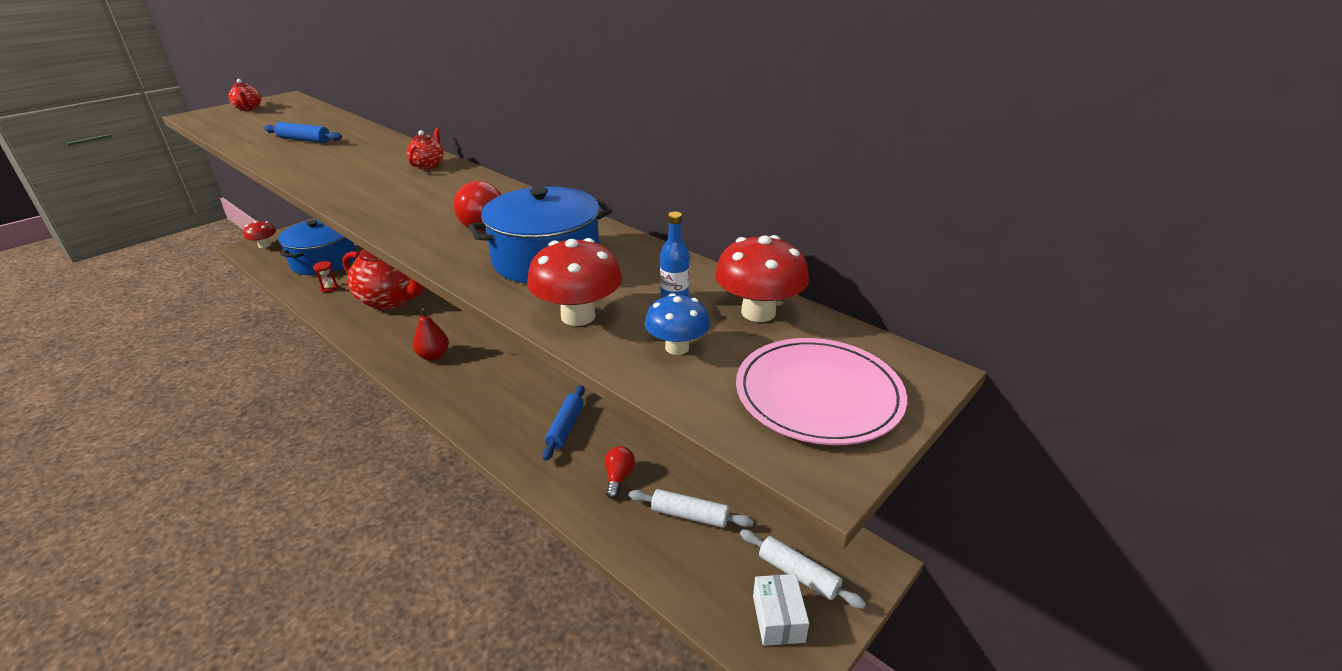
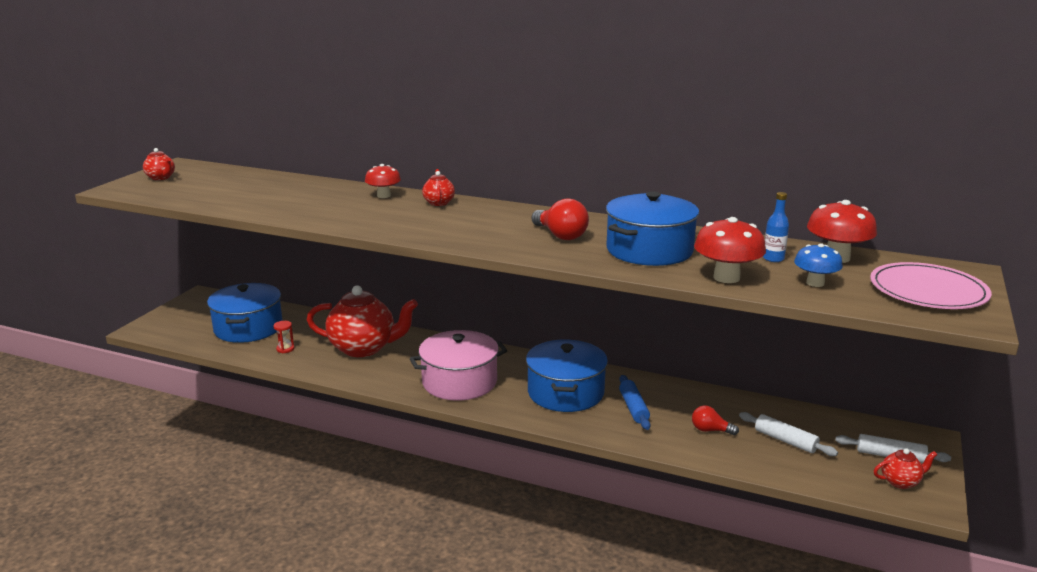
camera: 20 degrees left, 10 degrees down
red mushroom [243,221,276,248] -> red mushroom moved to [365,164,401,198]
blue rolling pin [264,122,342,143] -> none
red pear [413,308,449,361] -> pink pot [410,330,507,401]
red light bulb [605,446,635,499] -> red light bulb turned 60 degrees counterclockwise [692,405,739,435]
white rolling pin [629,489,754,528] -> white rolling pin turned 45 degrees clockwise [739,412,838,456]
white box [753,574,809,646] -> red teapot [874,448,937,489]
none -> blue pot [526,340,608,412]

